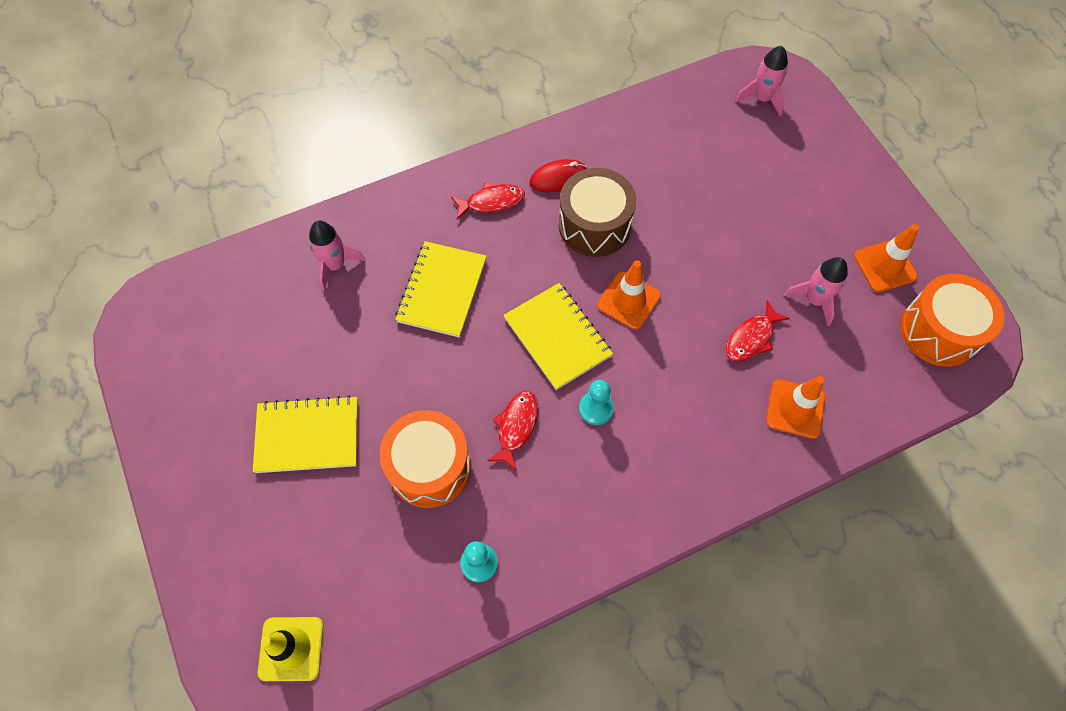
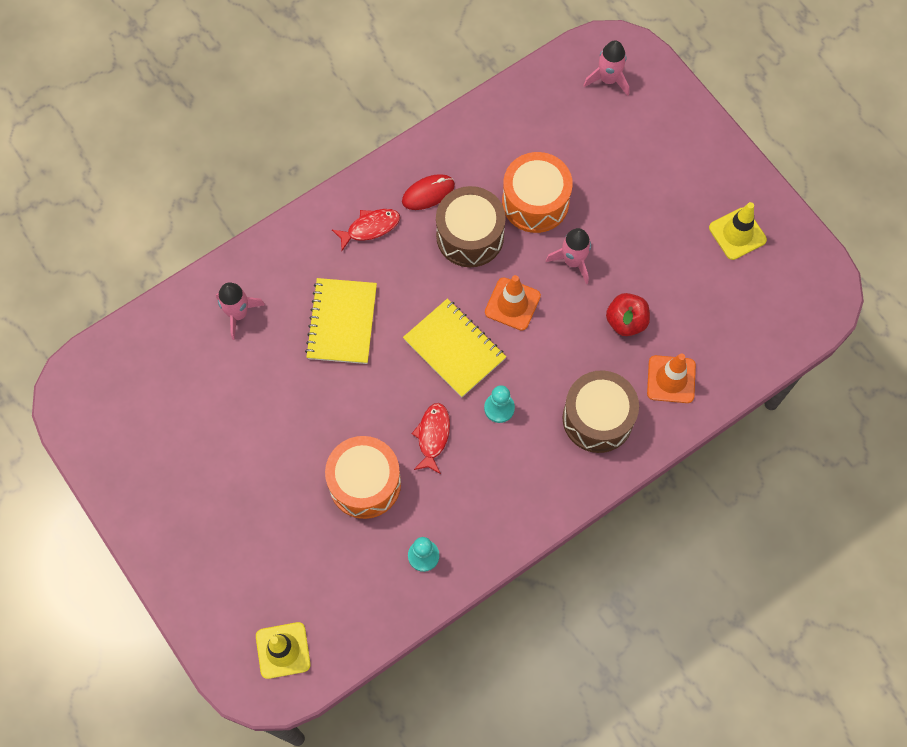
camera: 10 degrees left, 5 degrees up
yellow notebook [253,395,358,473] -> none
red fish [726,300,790,361] -> red apple [606,293,650,336]
pink rocket [784,257,848,326] -> pink rocket moved to [546,228,591,284]
orange traffic cone [854,224,919,292] -> yellow traffic cone [709,202,767,260]
orange drum [901,274,1004,367] -> orange drum moved to [502,152,573,233]
none -> brown drum [562,370,639,453]

